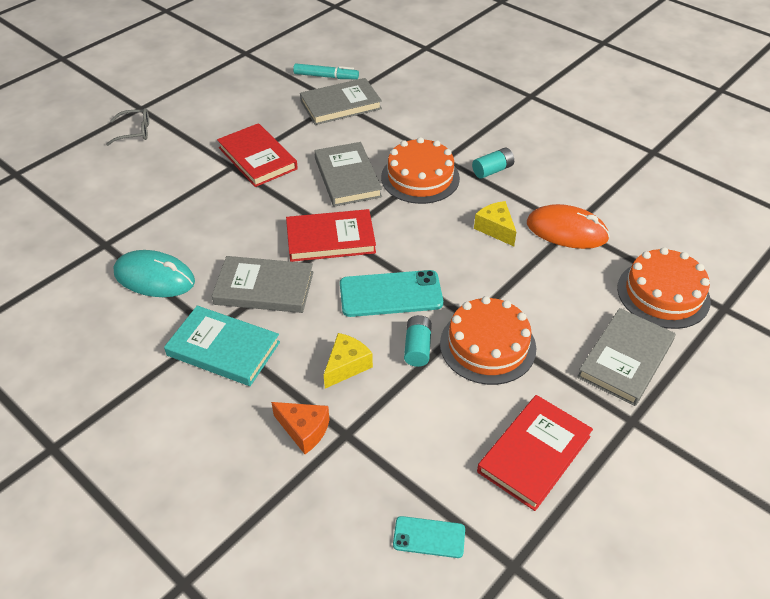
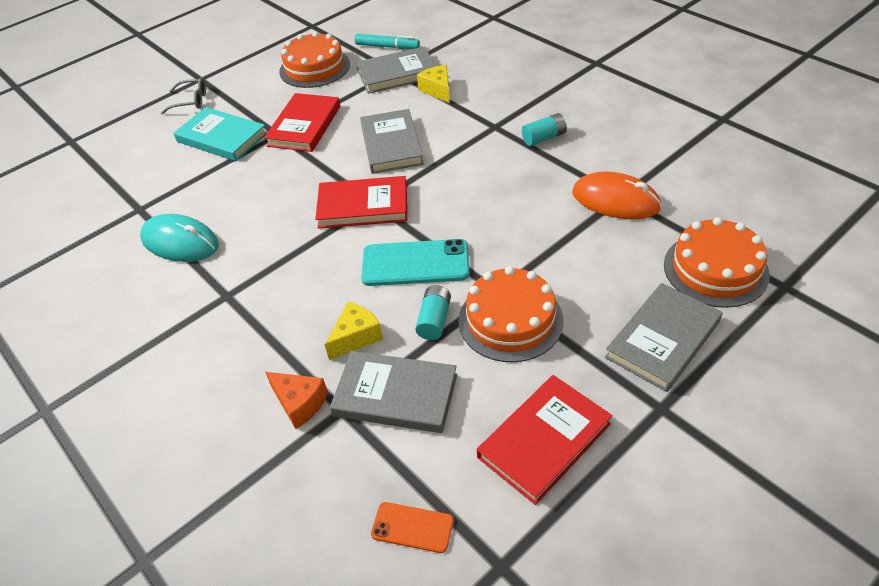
camera: 10 degrees right, 0 degrees up
turquoise book [164,305,280,386] -> turquoise book moved to [174,107,267,161]
grey book [212,256,313,313] -> grey book moved to [330,351,457,433]
red book [217,123,298,187] -> red book turned 45 degrees clockwise [264,93,340,152]
orange cake [381,137,460,204] -> orange cake moved to [279,31,350,88]
turquoise phone [393,516,465,558] -> orange phone [371,502,454,553]
yellow cheese [474,201,516,246] -> yellow cheese moved to [417,65,450,103]

